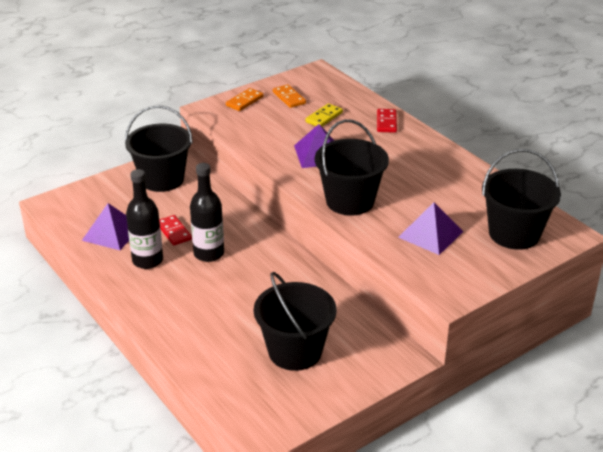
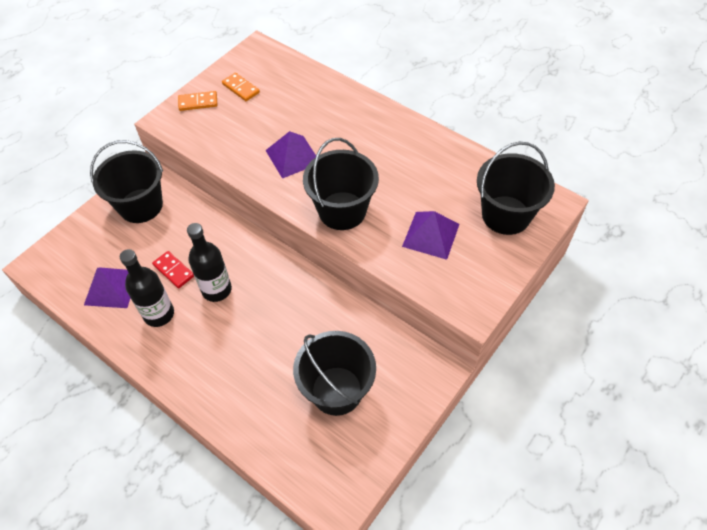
camera: 15 degrees left, 20 degrees up
orange domino [226,88,264,111] -> orange domino turned 60 degrees clockwise [178,91,217,111]
yellow domino [305,103,343,126] -> none
red domino [377,109,397,133] -> none

